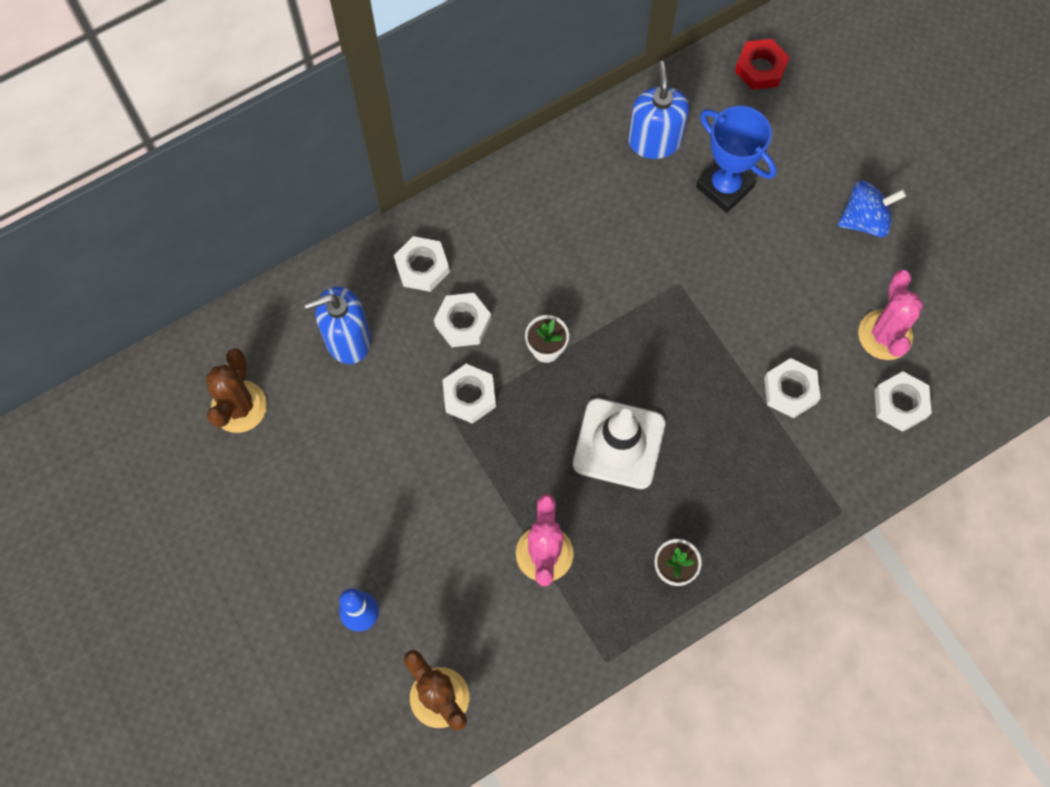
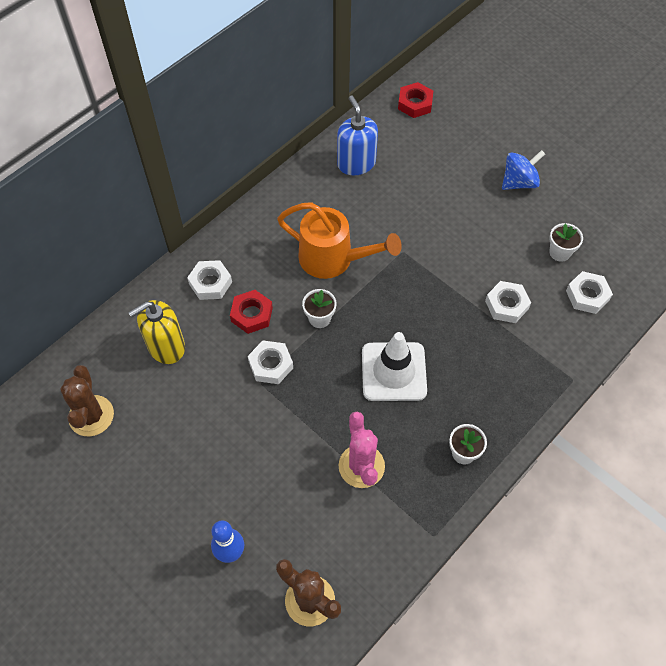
camera: 15 degrees left, 10 degrees down
blue soap dispenser [304,286,371,364] -> yellow soap dispenser [128,300,185,364]
white nut [434,293,491,347] -> red nut [230,290,273,334]
blue trophy [696,106,777,213] -> none
pink cactus [858,270,923,360] -> white flower pot [549,223,583,262]
none -> orange watering can [277,202,402,279]

